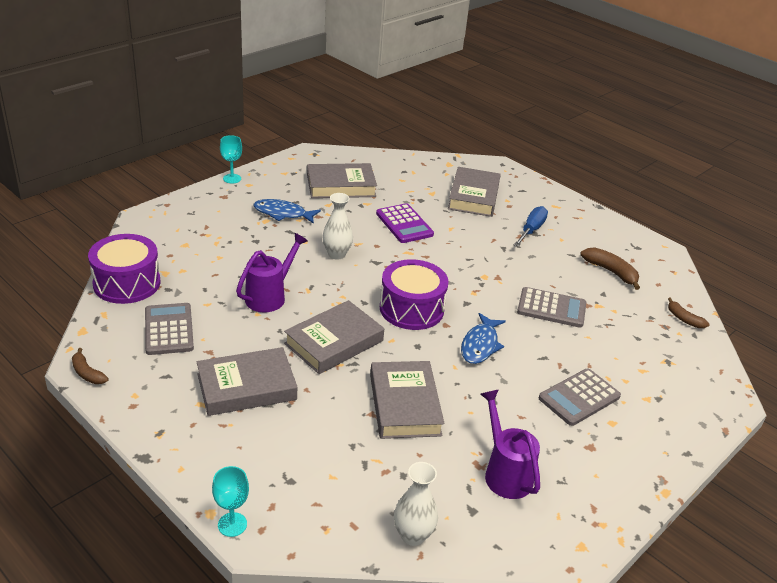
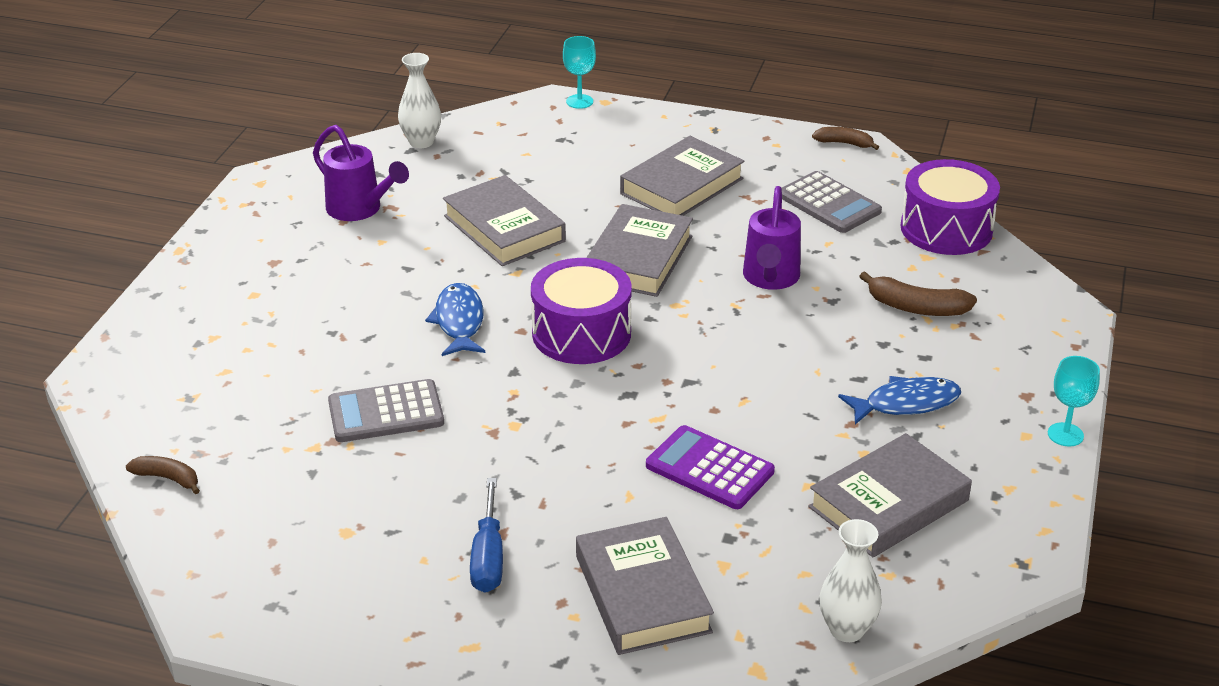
camera: 155 degrees right, 0 degrees up
white vase [322,193,353,259] -> white vase moved to [820,519,882,642]
grey calculator [539,368,621,426] -> none
brown banana [580,247,640,290] -> brown banana moved to [859,271,977,316]

